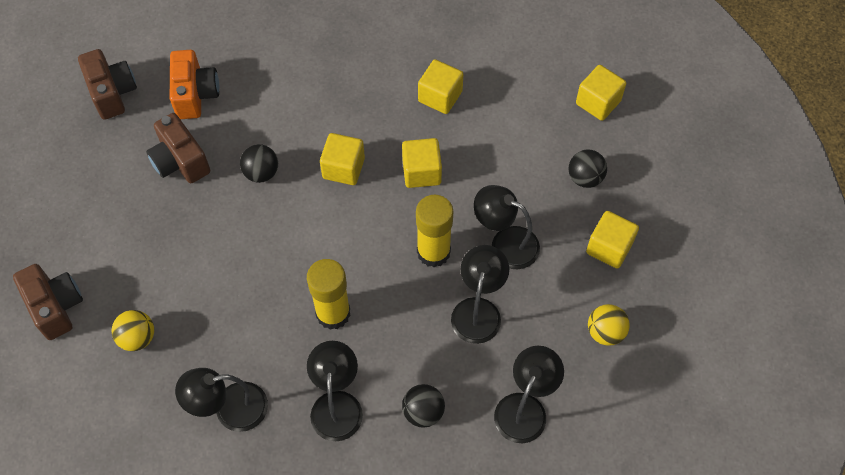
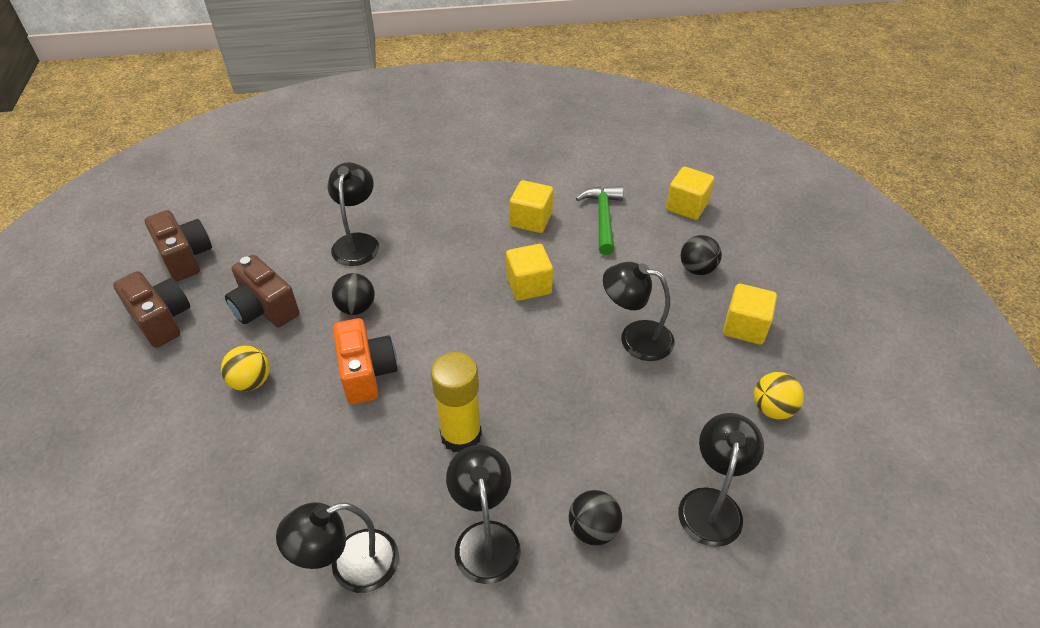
camera: 10 degrees left, 15 degrees down
brown camera [13,264,83,340] -> brown camera moved to [113,271,190,348]
yellow ball [111,310,154,351] -> yellow ball moved to [221,345,270,391]
orange camera [170,50,219,119] -> orange camera moved to [333,318,397,404]
yellow cube [320,133,365,185] -> none
yellow glue stick [416,195,453,268] -> none
black lamp [451,245,509,344] -> black lamp moved to [328,162,379,266]
none -> green hammer [576,186,623,255]

